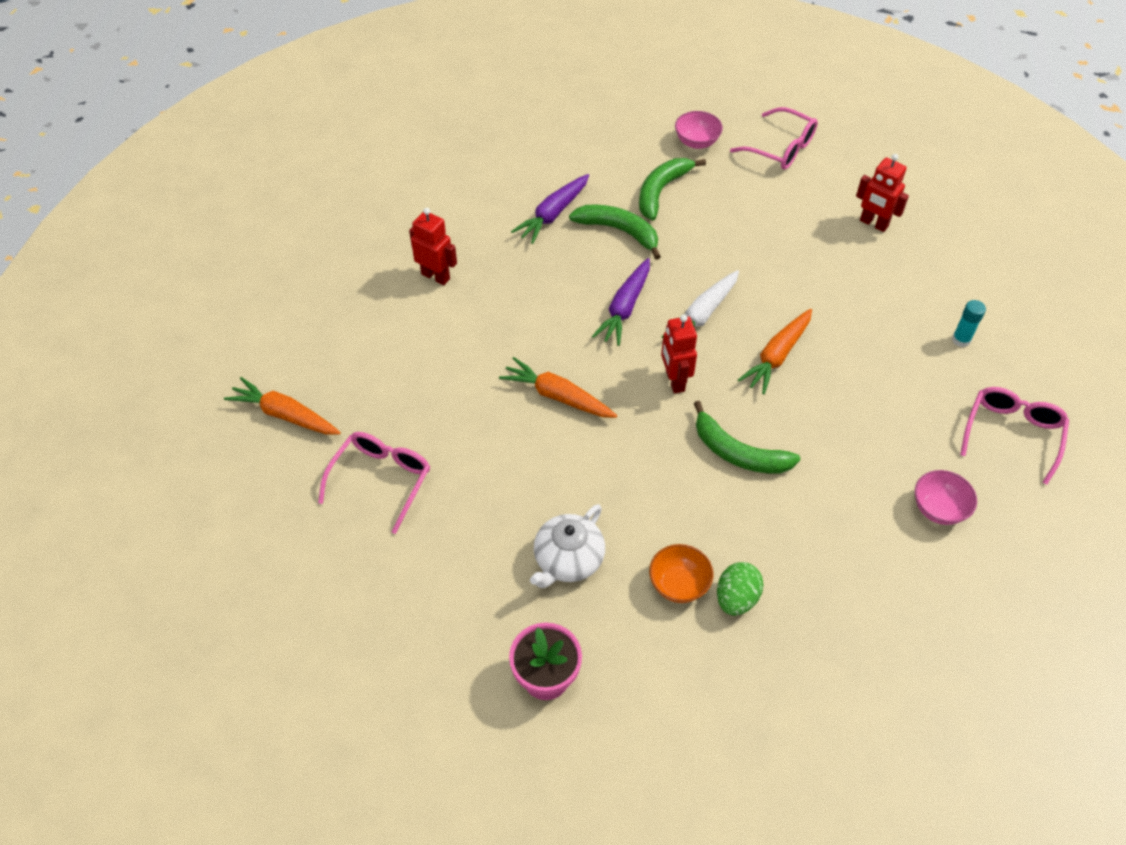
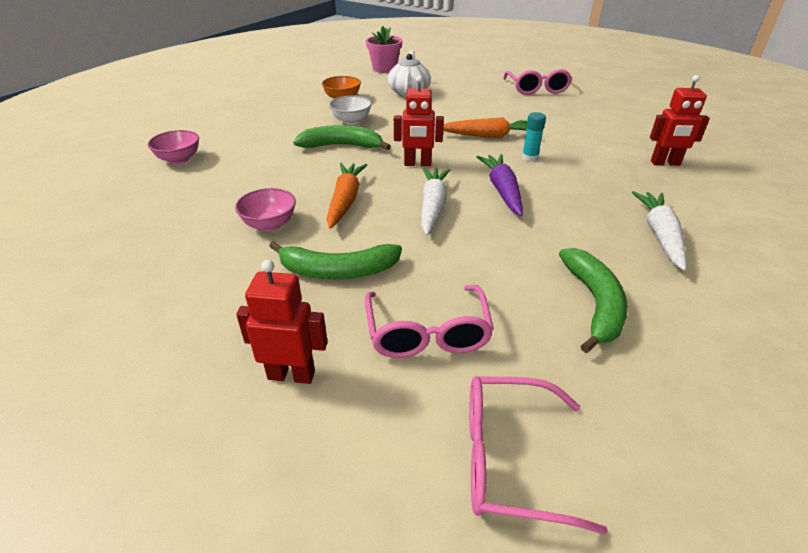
camera: 150 degrees right, 15 degrees down
orange carrot [224,377,341,434] -> none
purple carrot [511,174,589,244] -> white carrot [632,191,686,271]
green banana [569,204,661,260] -> green banana moved to [269,241,402,279]
red robot [661,314,697,393] -> red robot turned 135 degrees clockwise [394,75,444,166]
pink bowl [675,111,723,149] -> pink bowl moved to [235,188,296,231]
green egg [717,562,764,616] -> none
turquoise glue stick [952,300,986,347] -> turquoise glue stick moved to [522,112,546,162]
pink glasses [960,387,1069,485] -> pink glasses moved to [365,285,494,358]
none -> white bowl [329,96,372,125]

